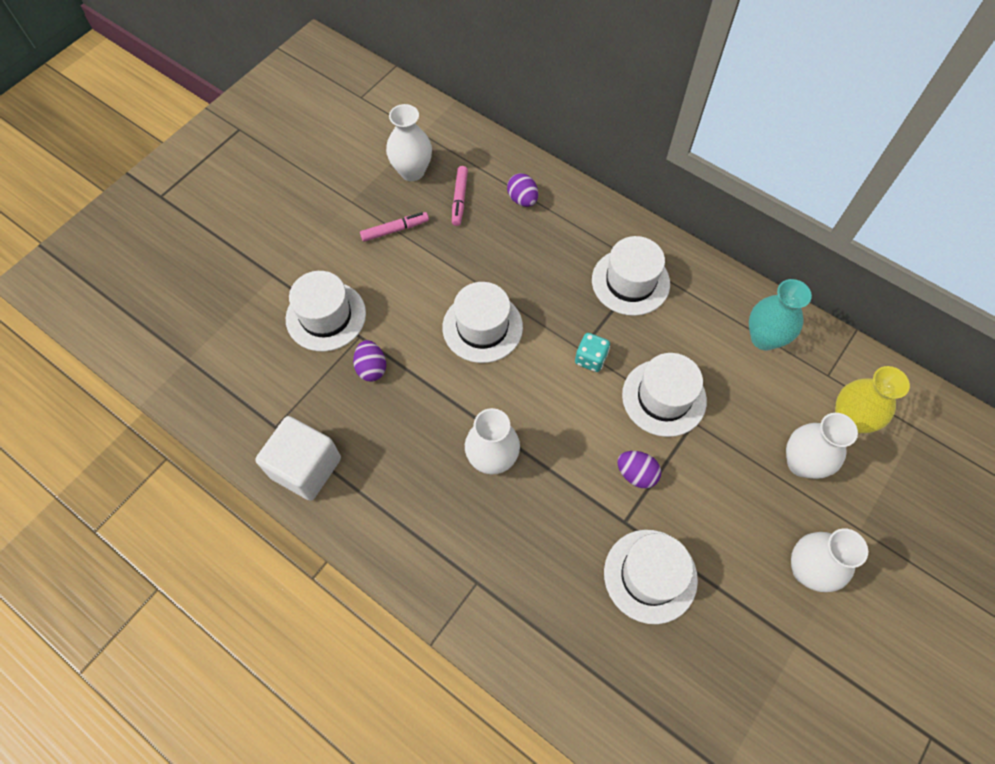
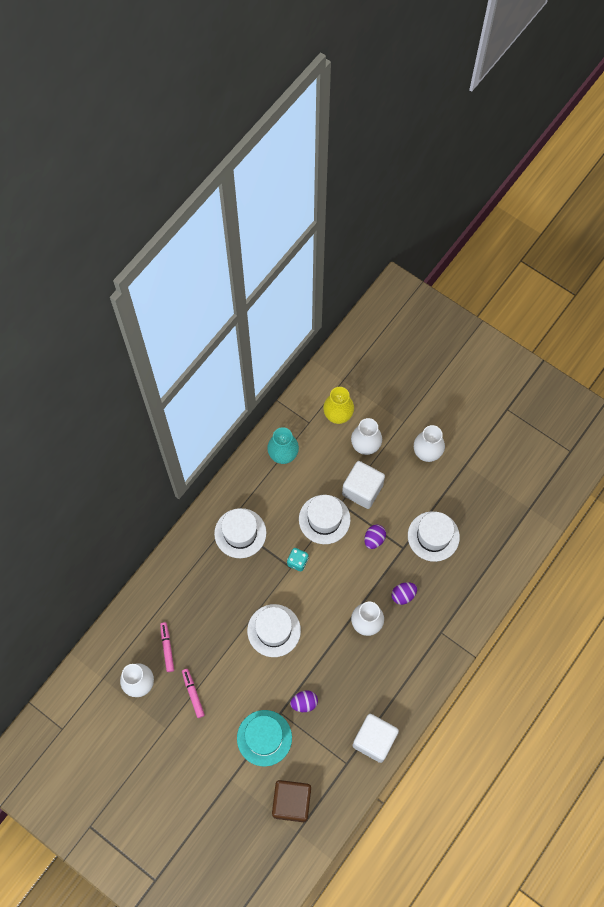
camera: 90 degrees left, 5 degrees up
white hat [286,271,366,352] -> turquoise hat [237,710,292,767]
pink marker [452,166,468,226] -> pink marker turned 105 degrees counterclockwise [160,622,174,672]
purple egg [507,173,538,207] -> purple egg moved to [392,582,417,605]
none -> brown cube [272,780,311,822]
none -> white cube [342,461,385,509]

